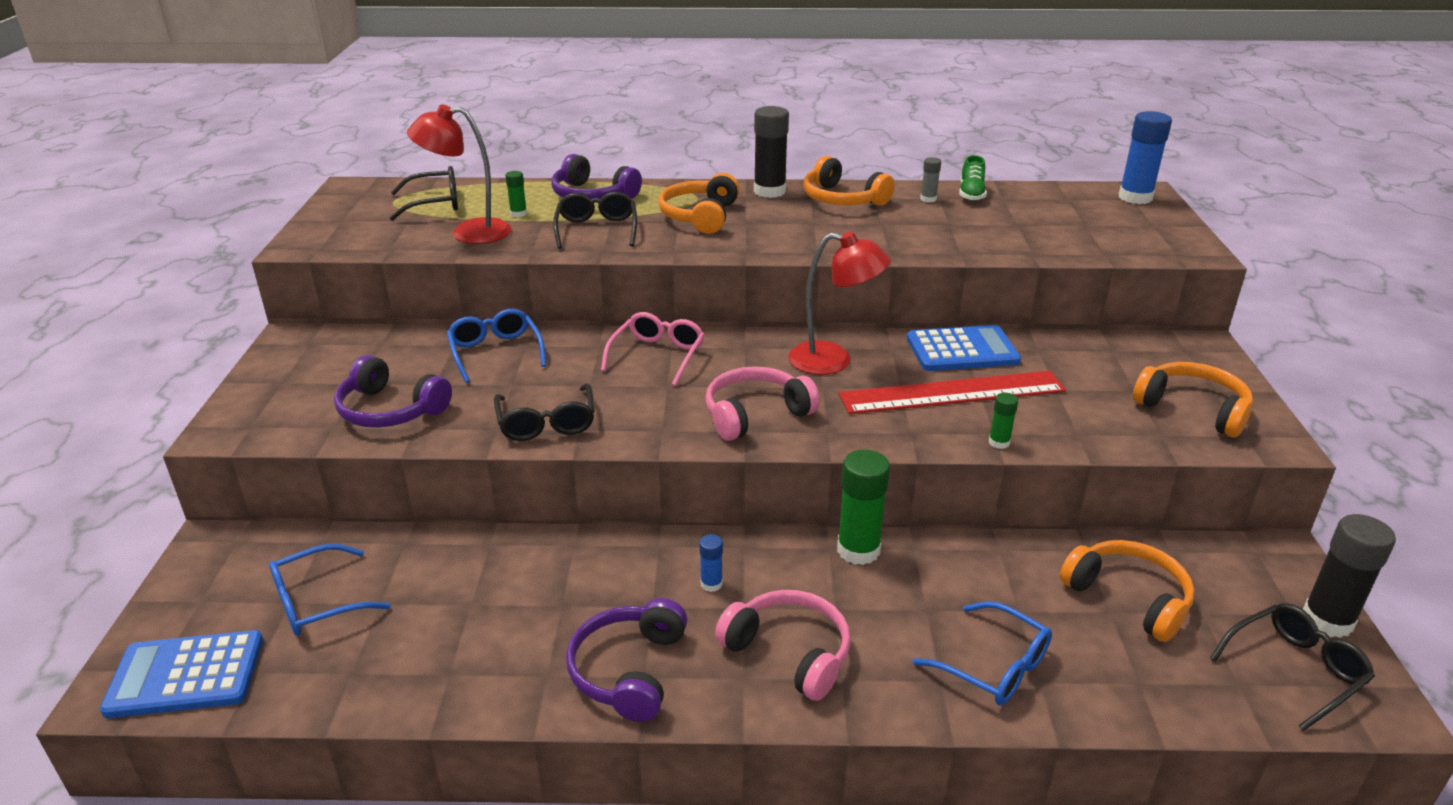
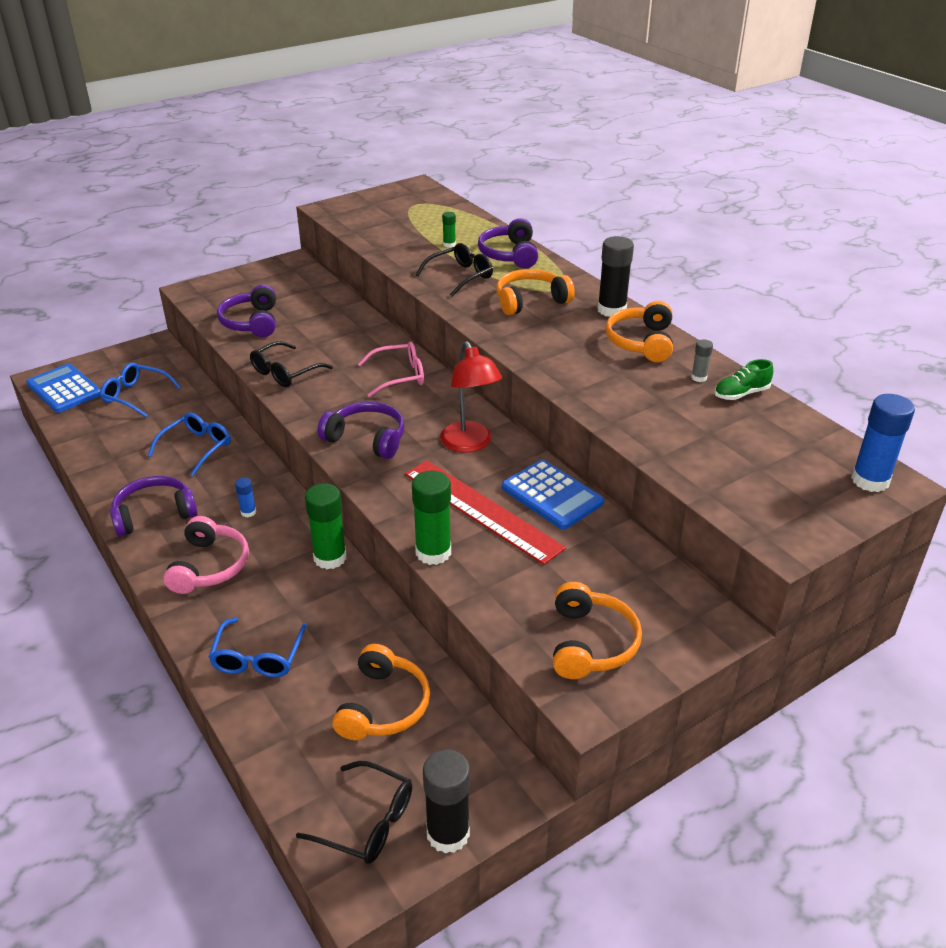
camera: 55 degrees right, 5 degrees up
black glasses [390,166,458,221] -> none
red lamp [407,104,512,244] -> none
blue glasses [447,309,546,383] -> blue glasses moved to [148,412,231,476]
pink headphones [705,367,820,441] -> purple headphones [317,401,405,459]
green glue stick [989,393,1018,449] -> green glue stick [412,471,451,565], size x2.03

